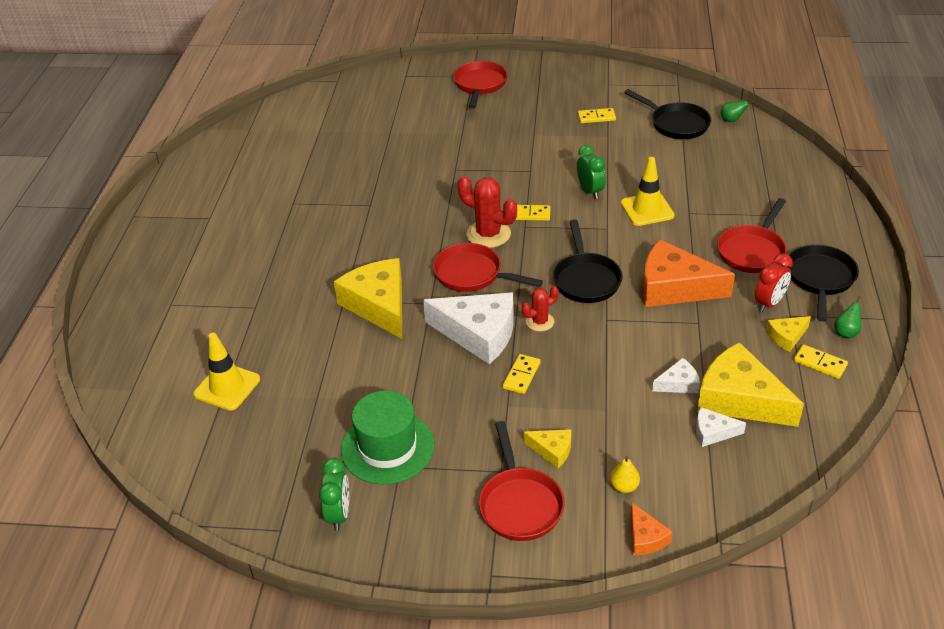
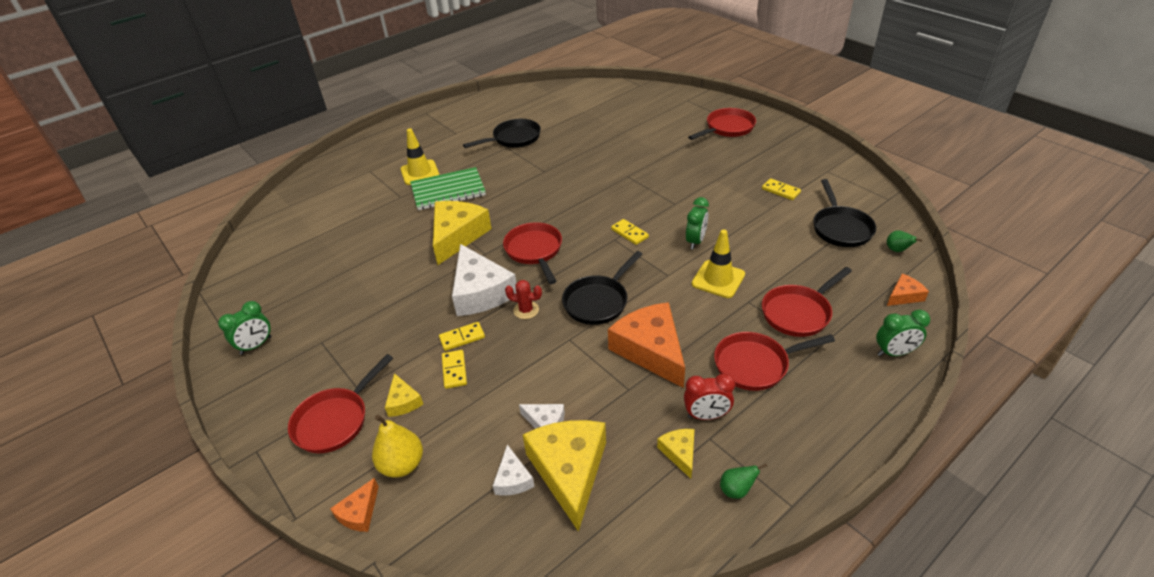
camera: 45 degrees right, 0 degrees up
yellow traffic cone [194,333,260,411] -> yellow traffic cone moved to [400,128,439,185]
green hat [341,390,435,484] -> none
red cactus [458,176,517,248] -> none
yellow pear [610,456,640,493] -> yellow pear [372,415,423,477], size x1.74
white cheese [696,407,746,447] -> white cheese turned 150 degrees counterclockwise [493,445,535,496]
yellow cheese [766,316,811,352] -> yellow cheese turned 60 degrees clockwise [657,429,695,479]
black pan [787,245,859,322] -> black pan moved to [463,119,541,148]
yellow domino [794,344,848,379] -> yellow domino moved to [442,350,467,389]
none -> green notebook [410,167,486,210]
none -> red pan [762,267,852,337]
none -> green clock [876,309,930,356]
none -> orange cheese [887,273,929,306]

